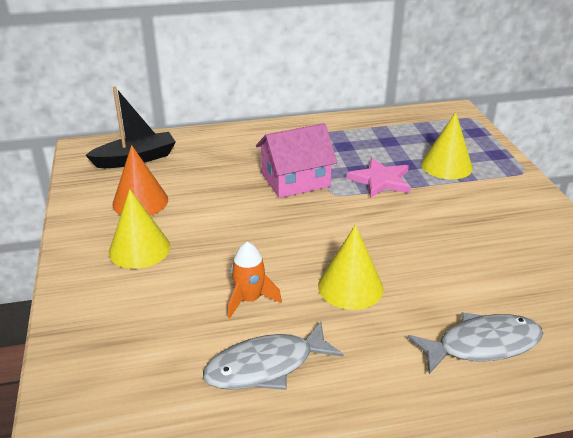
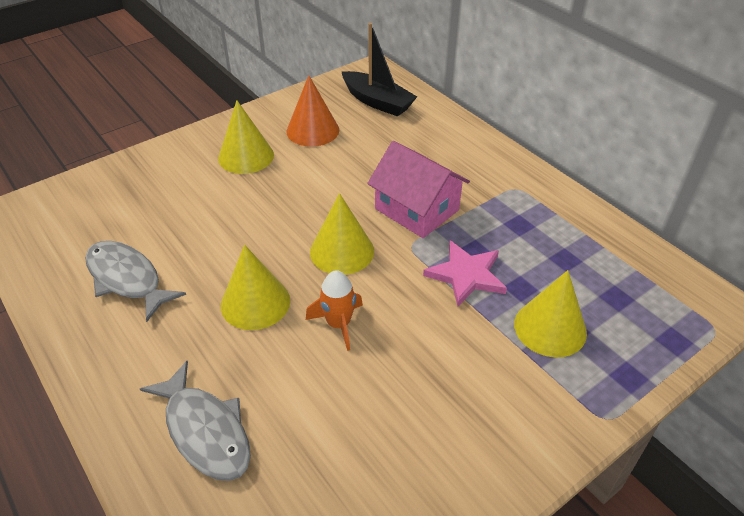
camera: 65 degrees right, 10 degrees up
orange rocket [228,242,282,318] -> orange rocket moved to [306,270,363,351]
none -> yellow cone [310,193,374,275]

